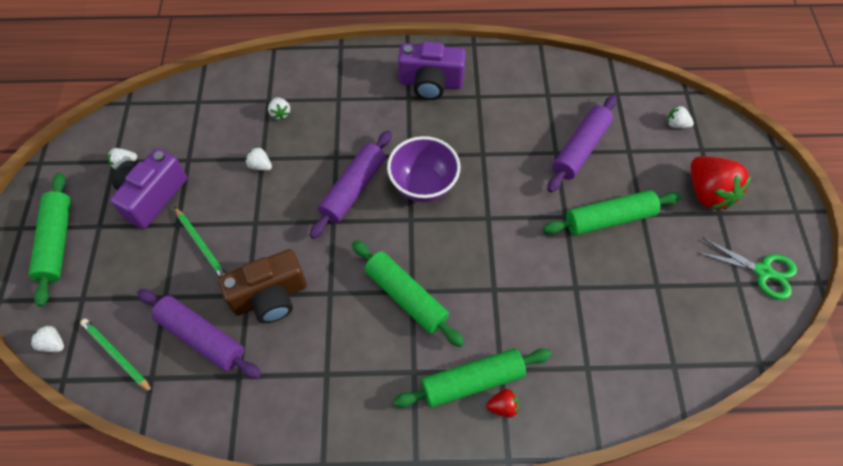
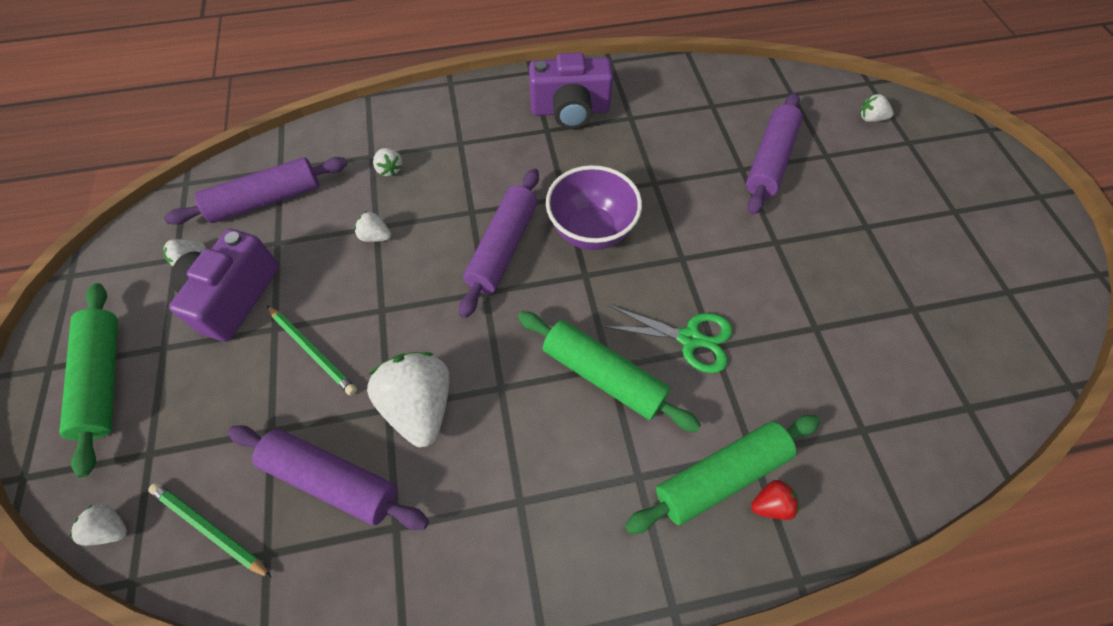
camera: 10 degrees left, 0 degrees up
brown camera [218,249,307,323] -> white strawberry [367,352,450,447]
green rolling pin [543,190,681,236] -> none
red strawberry [691,156,752,210] -> none
green scissors [697,237,797,300] -> green scissors moved to [603,305,733,373]
none -> purple rolling pin [164,157,348,225]

